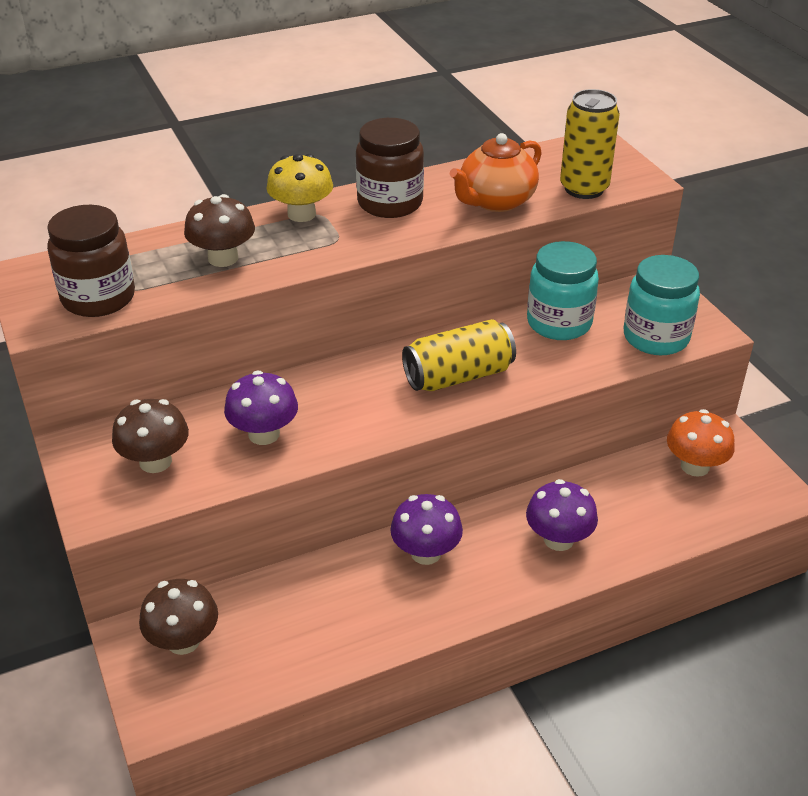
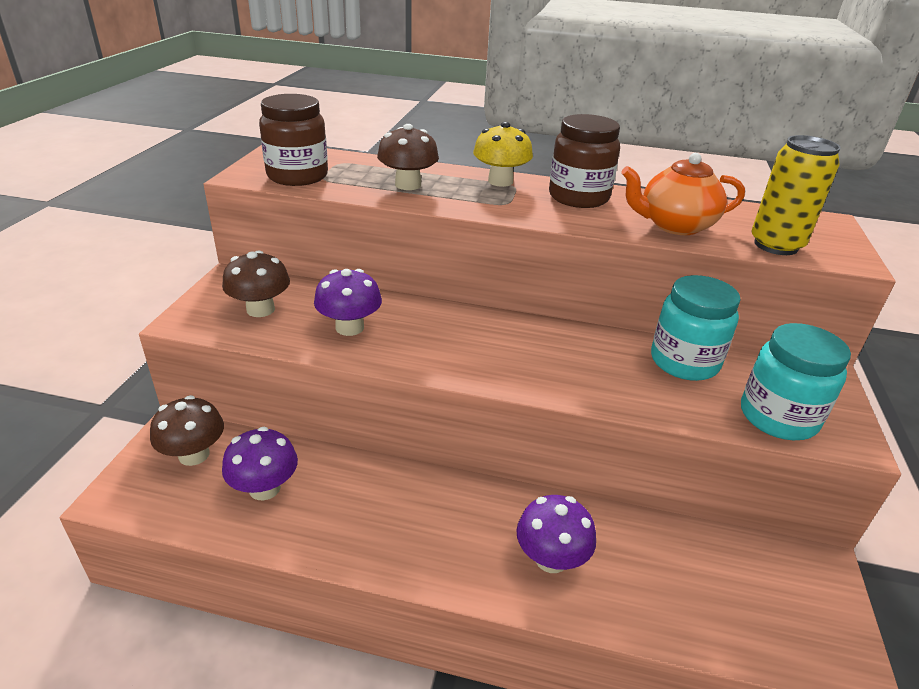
camera: 35 degrees right, 5 degrees down
purple mushroom [390,494,463,565] -> purple mushroom moved to [222,427,298,501]
yellow can [402,319,516,391] -> none
orange mushroom [667,409,735,477] -> none

